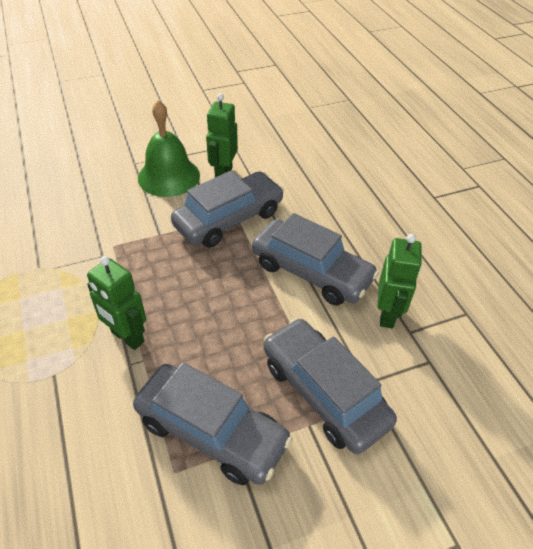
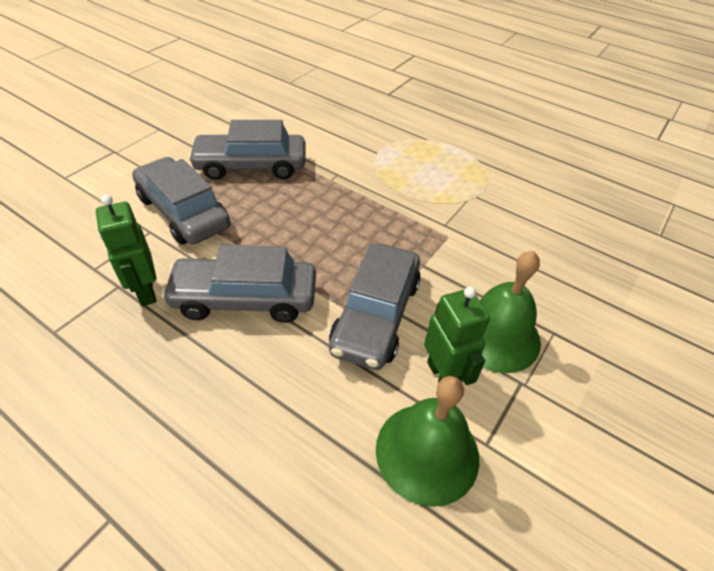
camera: 145 degrees right, 0 degrees up
green robot [87,256,146,350] -> none
grey car [263,318,397,454] -> grey car turned 150 degrees counterclockwise [132,157,230,245]
none -> green bell [376,376,479,507]

